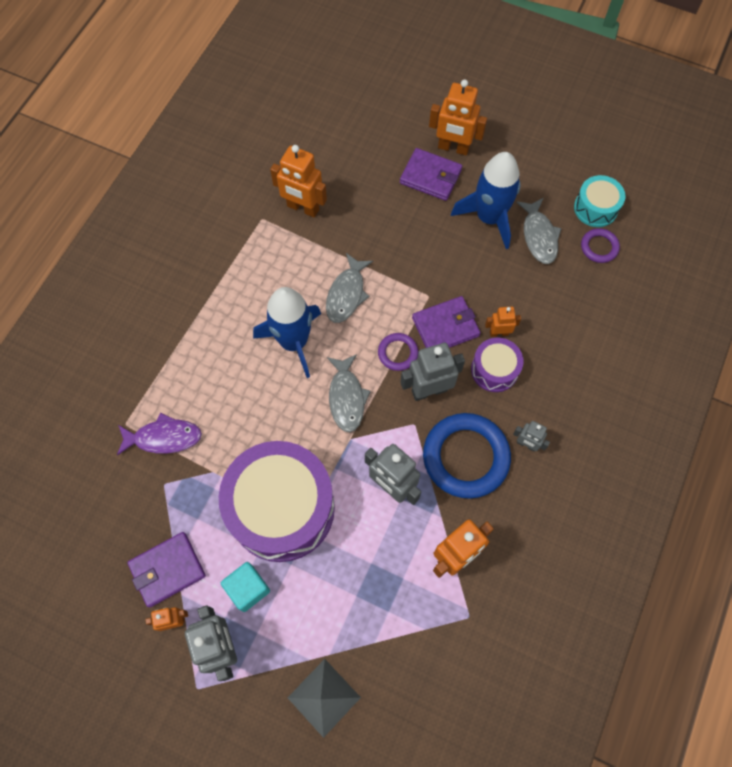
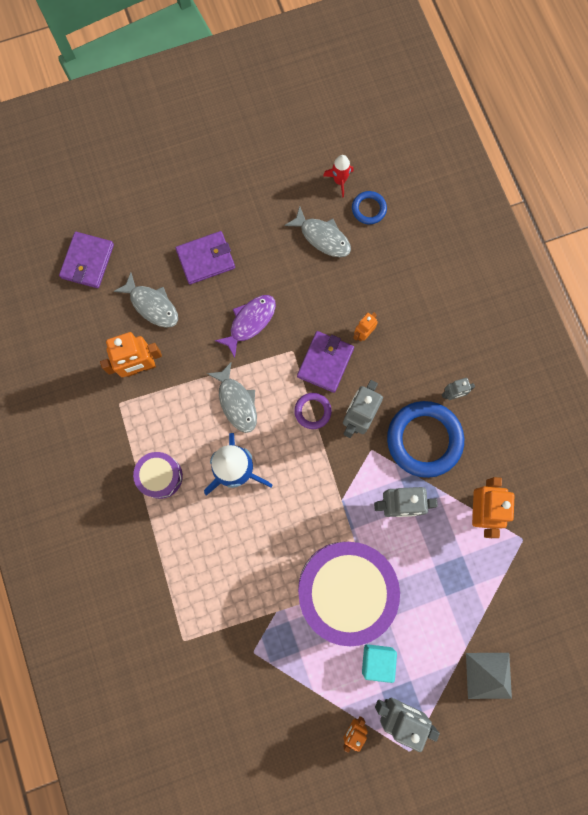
camera: 45 degrees left, 10 degrees up
purple fish [117,413,202,455] -> purple fish moved to [215,295,276,358]
purple wallet [127,532,206,608] -> purple wallet moved to [59,232,114,288]
grey fish [327,354,371,432] -> grey fish moved to [113,273,178,328]
orange robot [429,79,487,156] -> none
blue rocket [451,152,520,249] -> none
purple drum [471,338,524,392] -> purple drum moved to [133,452,183,499]
turquoise drum [574,175,625,227] -> red rocket [323,155,354,197]
purple ring [581,228,620,263] -> blue ring [352,191,387,224]

